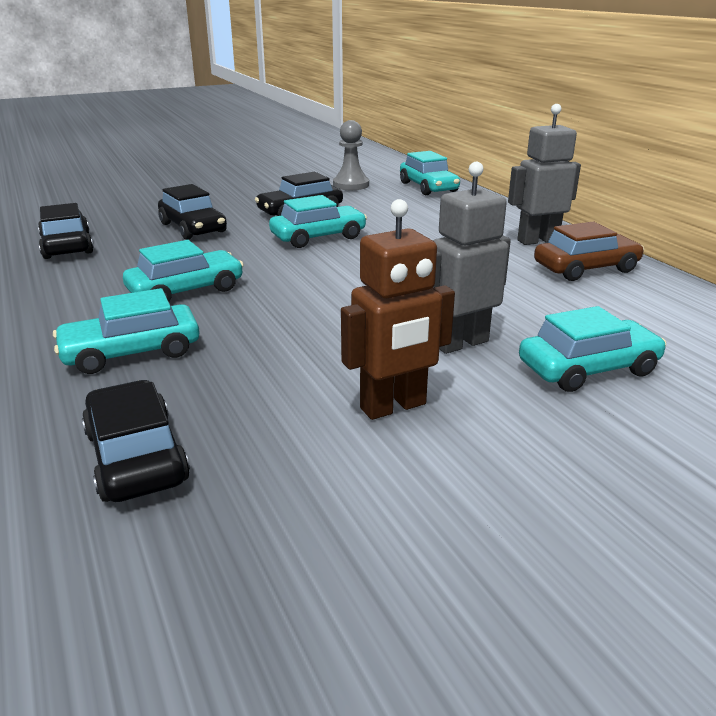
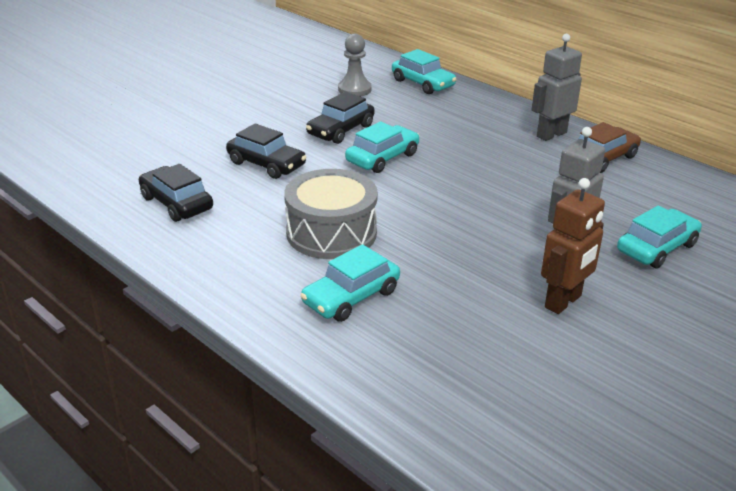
camera: 20 degrees left, 5 degrees up
black car [82,380,190,502] -> none
turquoise car [123,240,244,302] -> grey drum [284,169,378,259]

